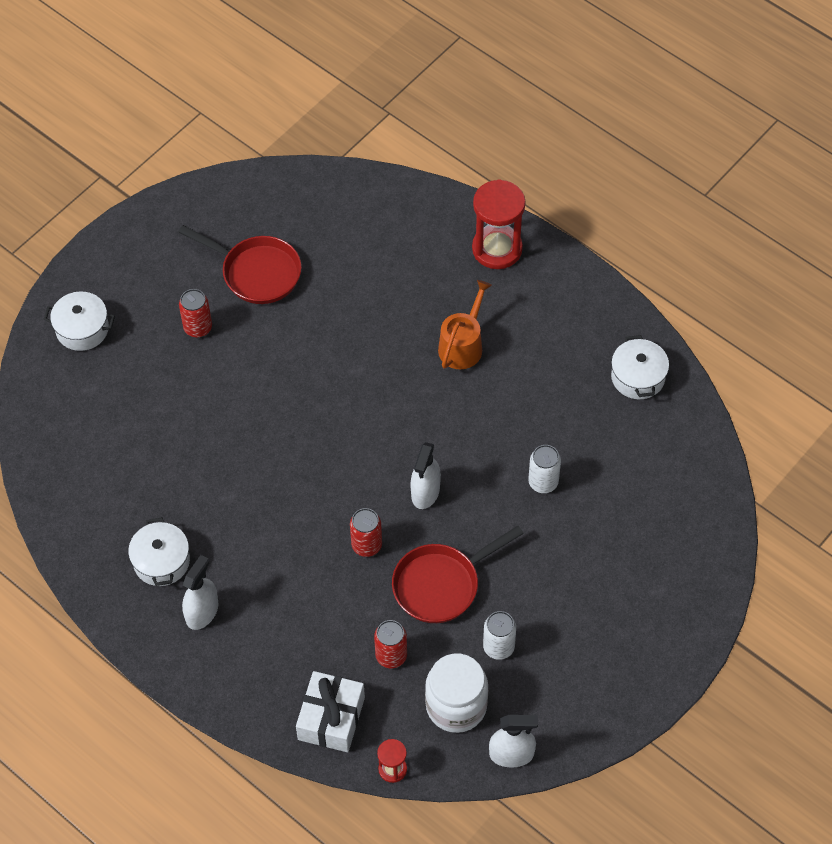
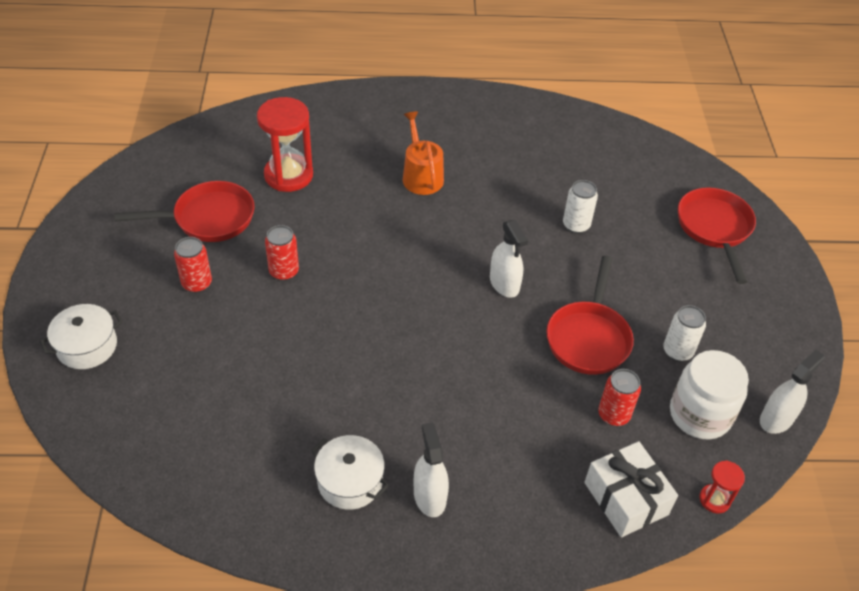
camera: 45 degrees left, 10 degrees down
red can [350,508,382,557] -> red can moved to [265,225,299,281]
red hourglass [472,179,525,269] -> red hourglass moved to [257,97,313,192]
white pot [611,335,669,399] -> none
none -> red pan [678,187,756,284]

